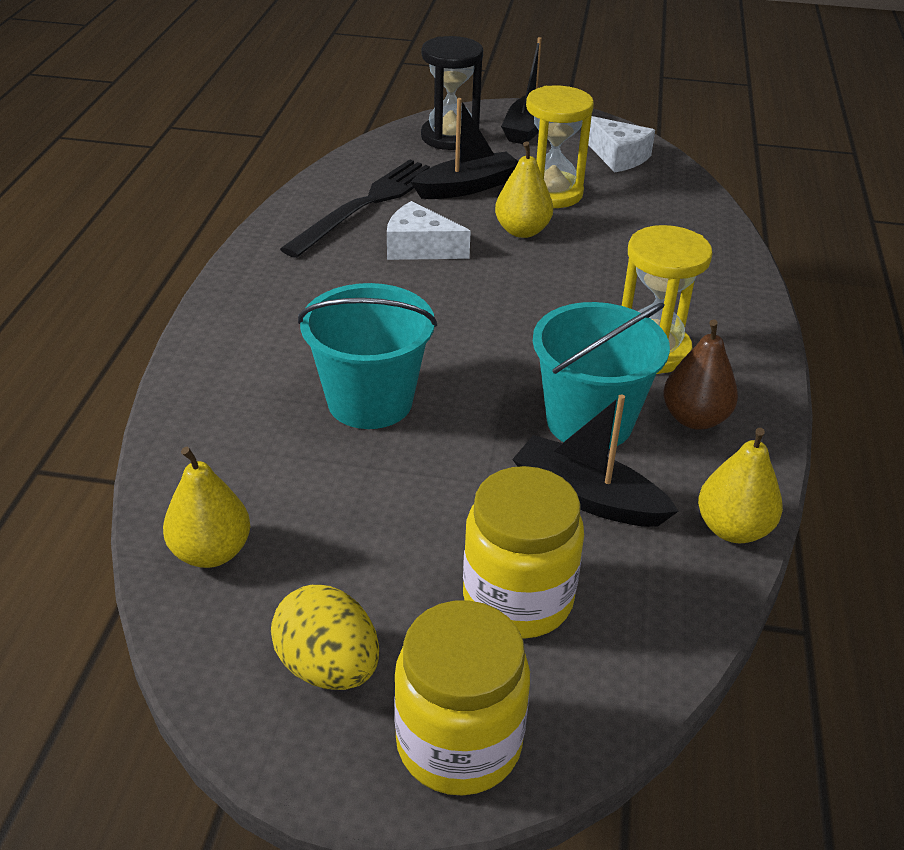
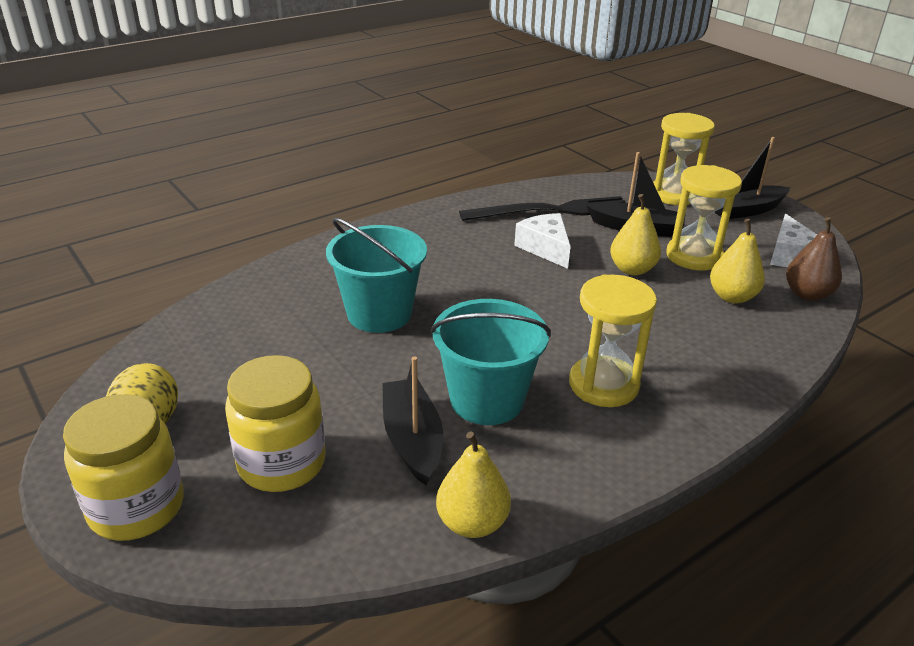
camera: 45 degrees right, 5 degrees down
yellow pear [163,447,250,568] -> yellow pear moved to [710,219,765,304]
black hourglass [421,36,483,150] -> yellow hourglass [653,113,715,205]
brown pear [663,319,738,430] -> brown pear moved to [786,217,842,301]

